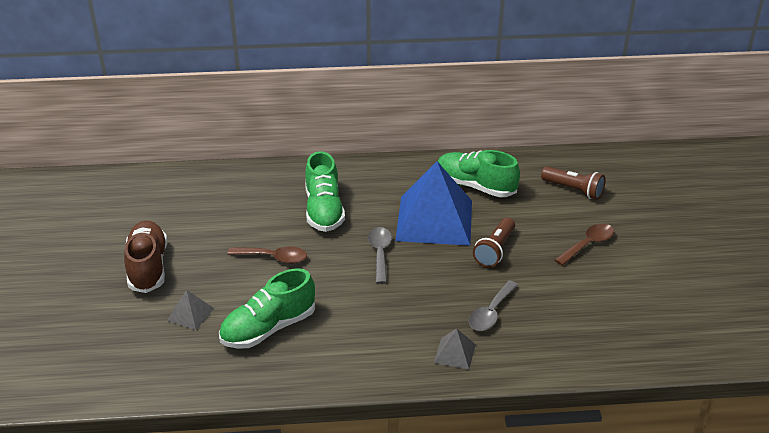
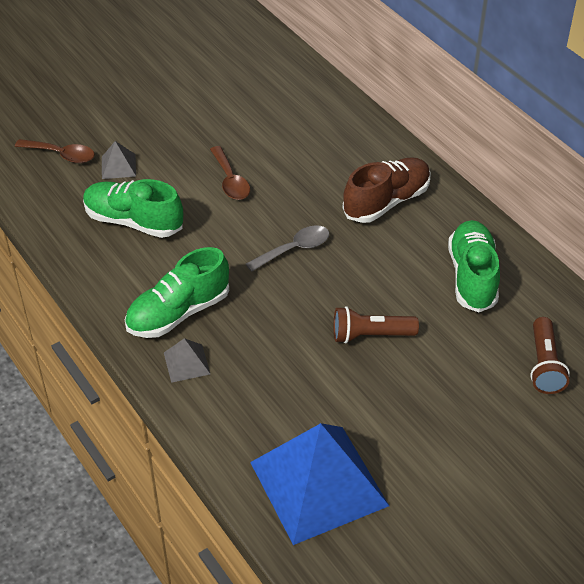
camera: 60 degrees right, 10 degrees up
brown shoe [124,221,167,293] -> brown shoe moved to [343,157,431,223]
green shoe [305,151,345,232] -> green shoe moved to [124,247,229,338]
blue pyramid [395,161,472,246] -> blue pyramid moved to [250,423,389,545]
grey spoon [469,281,518,331] -> none
brown spoon [555,223,614,265] -> brown spoon moved to [15,139,95,163]

